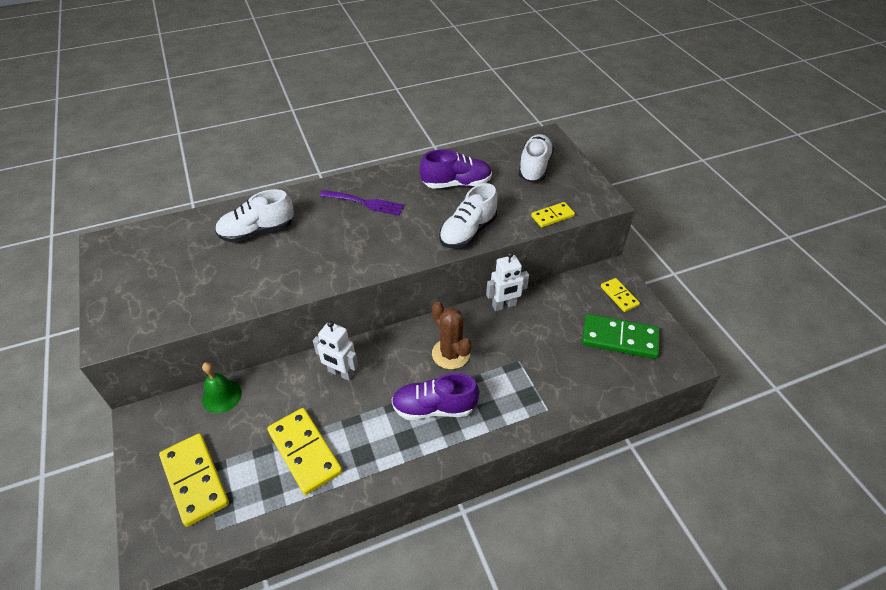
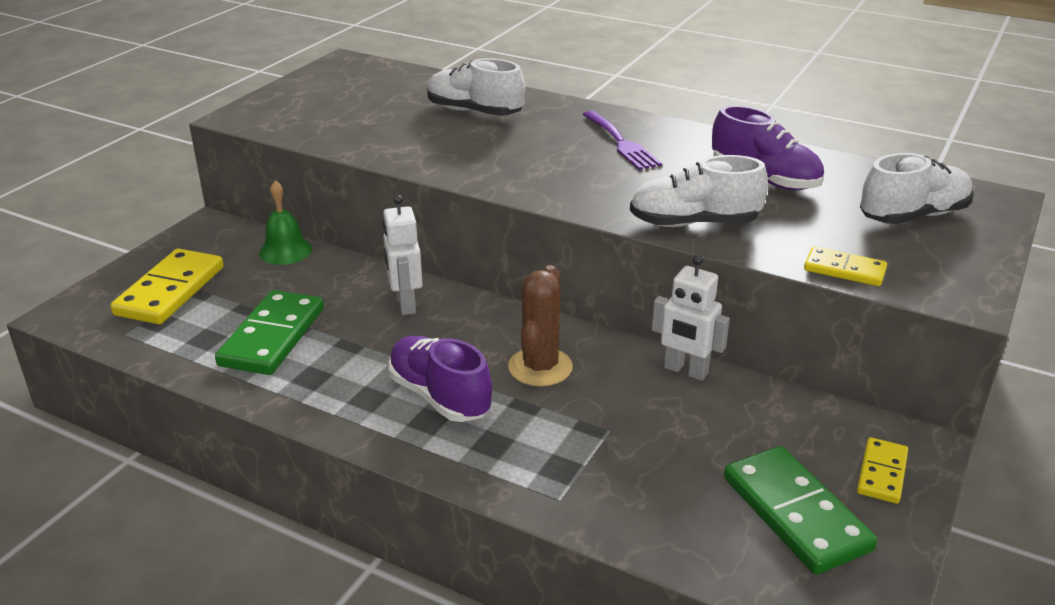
camera: 50 degrees right, 15 degrees down
yellow domino [267,408,342,495] -> green domino [215,290,324,375]

